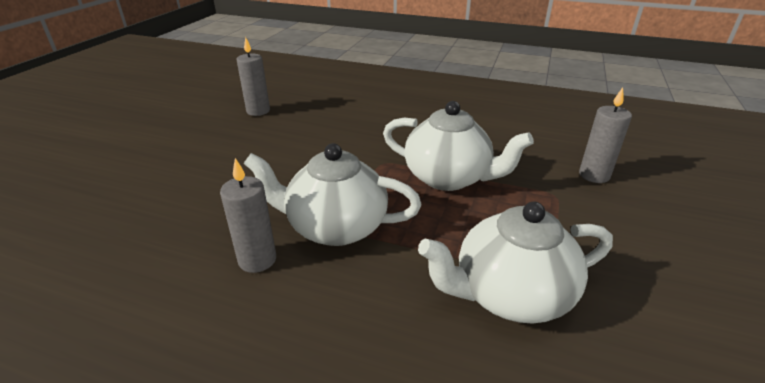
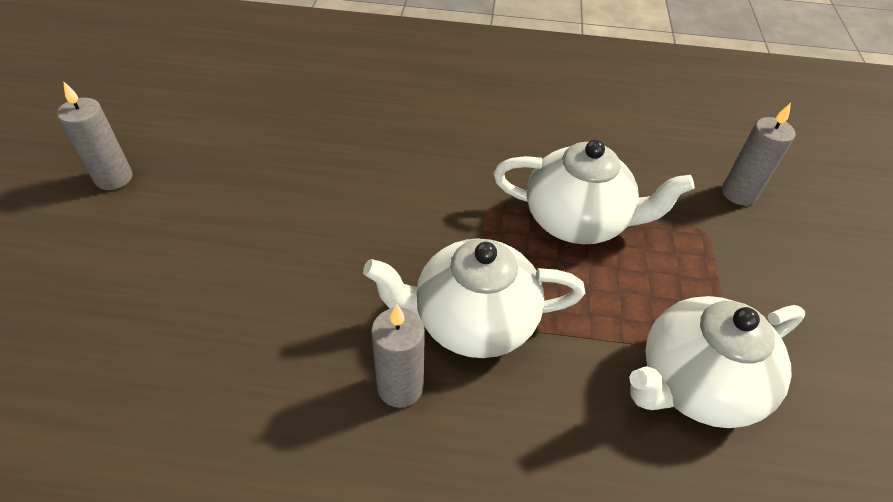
camera: 15 degrees left, 15 degrees up
grey candle [236,37,270,116] -> grey candle moved to [57,82,132,190]

